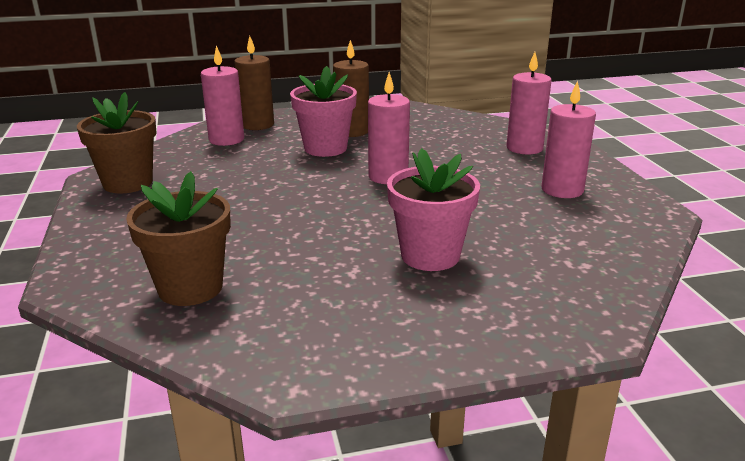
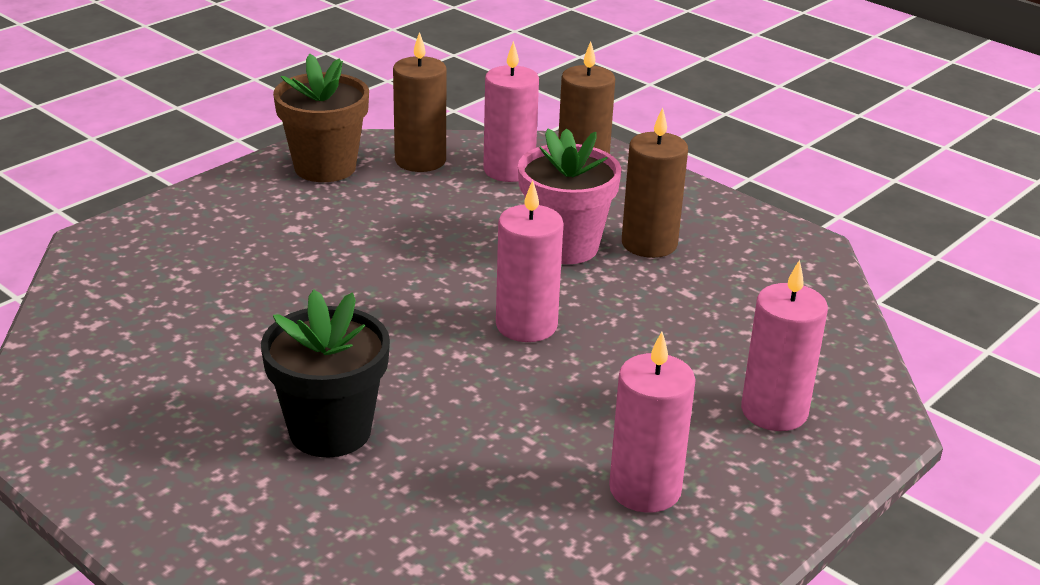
camera: 55 degrees right, 5 degrees up
brown flower pot [126,171,231,306] -> none
pink flower pot [387,148,480,271] -> black flower pot [261,289,390,457]
none -> brown candle [393,32,446,172]

